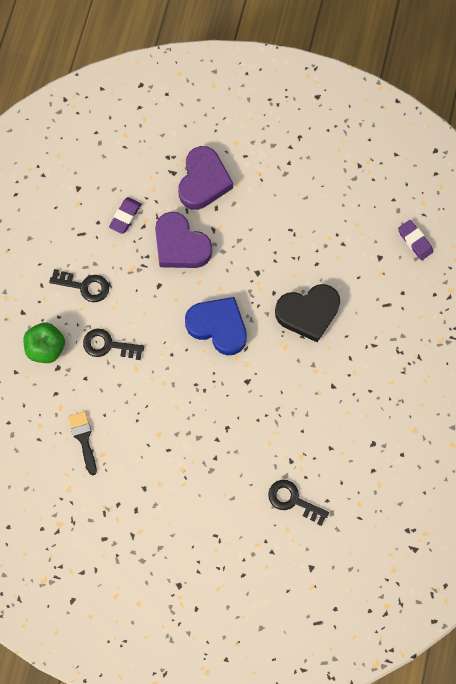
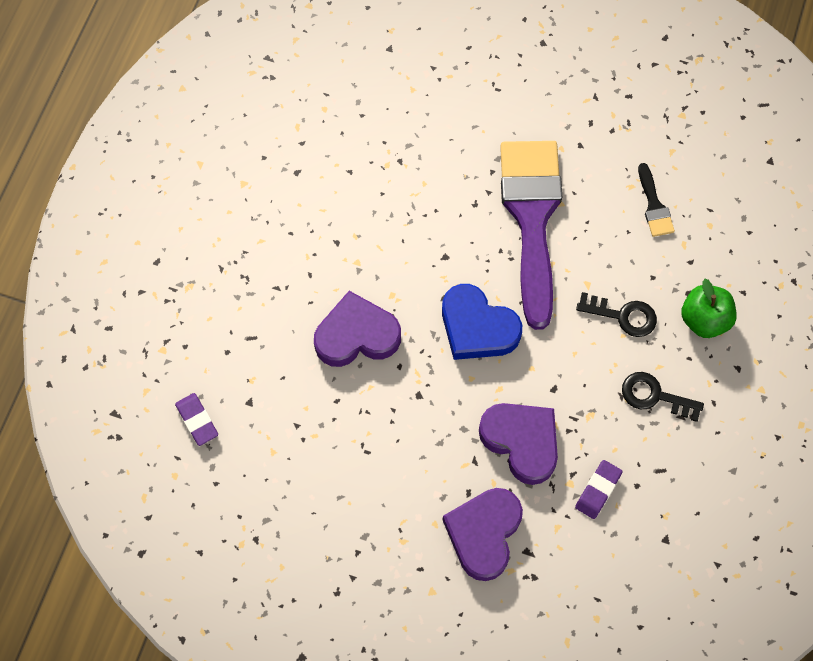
camera: 175 degrees left, 5 degrees down
black key [268,480,329,526] -> none
black heart [275,284,340,342] -> purple heart [314,291,401,367]
none -> purple brush [500,141,562,330]

